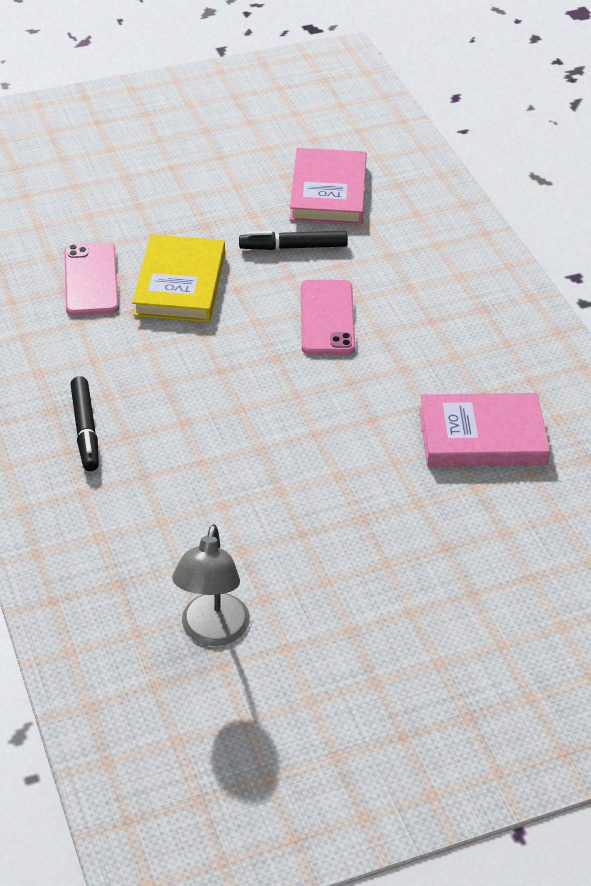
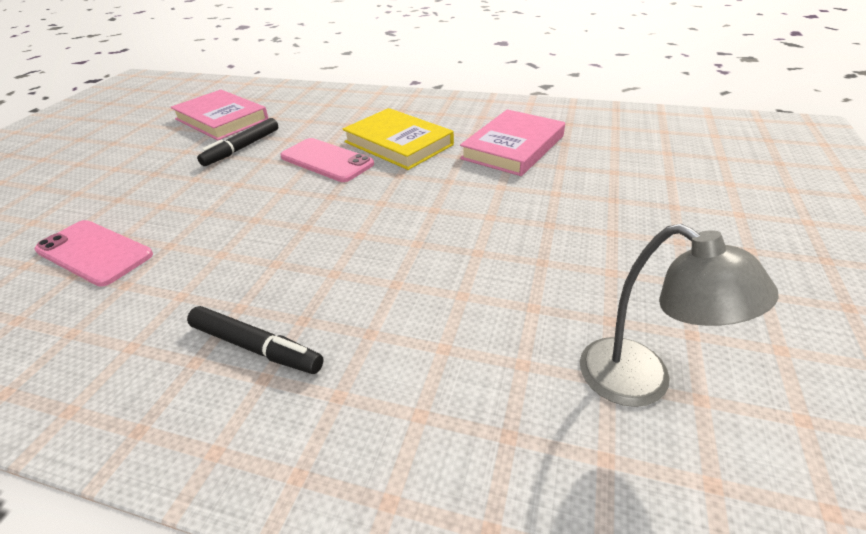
camera: 50 degrees left, 5 degrees down
yellow book [132,234,225,322] -> yellow book moved to [342,108,454,170]

